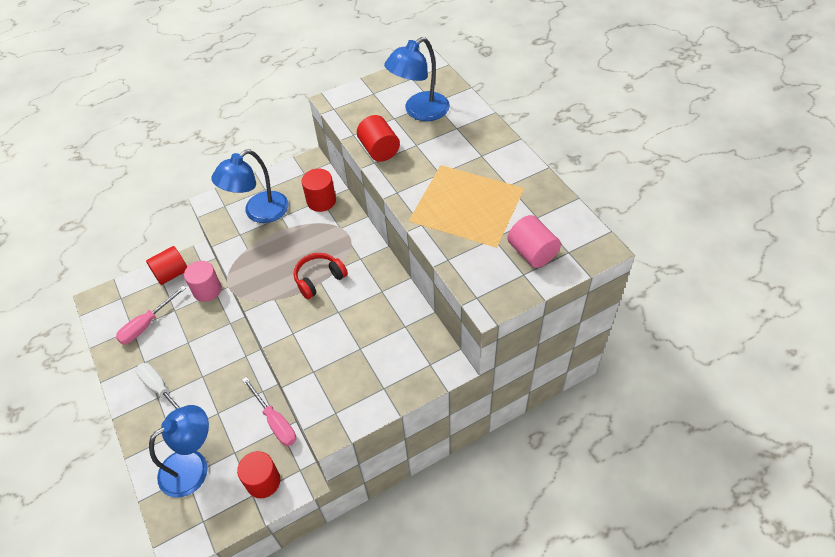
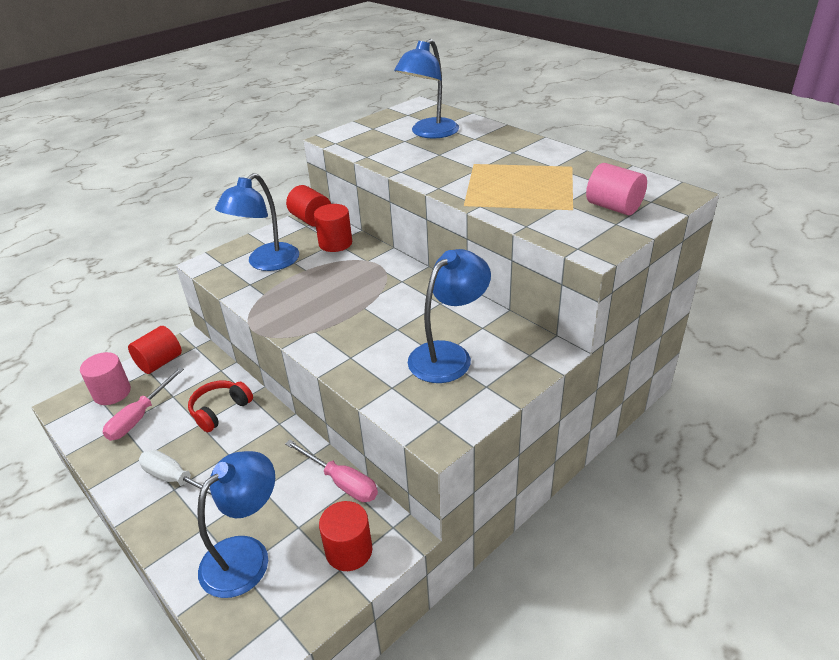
camera: 15 degrees left, 15 degrees down
pink cylinder [184,261,221,302] -> pink cylinder moved to [80,352,131,405]
red headphones [294,253,348,299] -> red headphones moved to [188,380,253,432]
red cylinder [357,115,400,162] -> red cylinder moved to [286,185,331,227]
none -> blue lamp [408,249,491,383]

